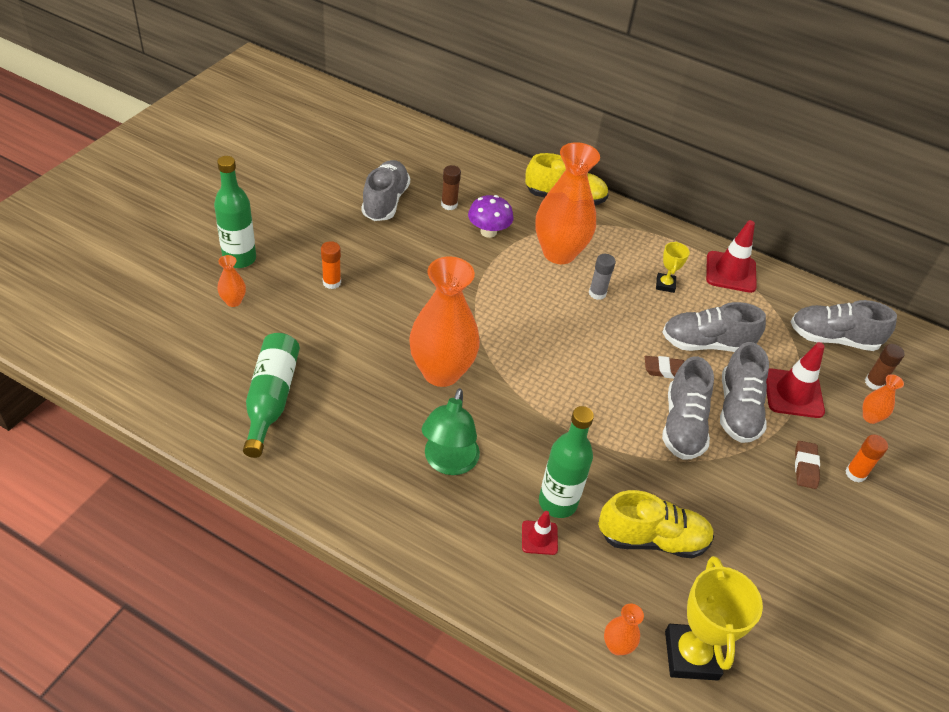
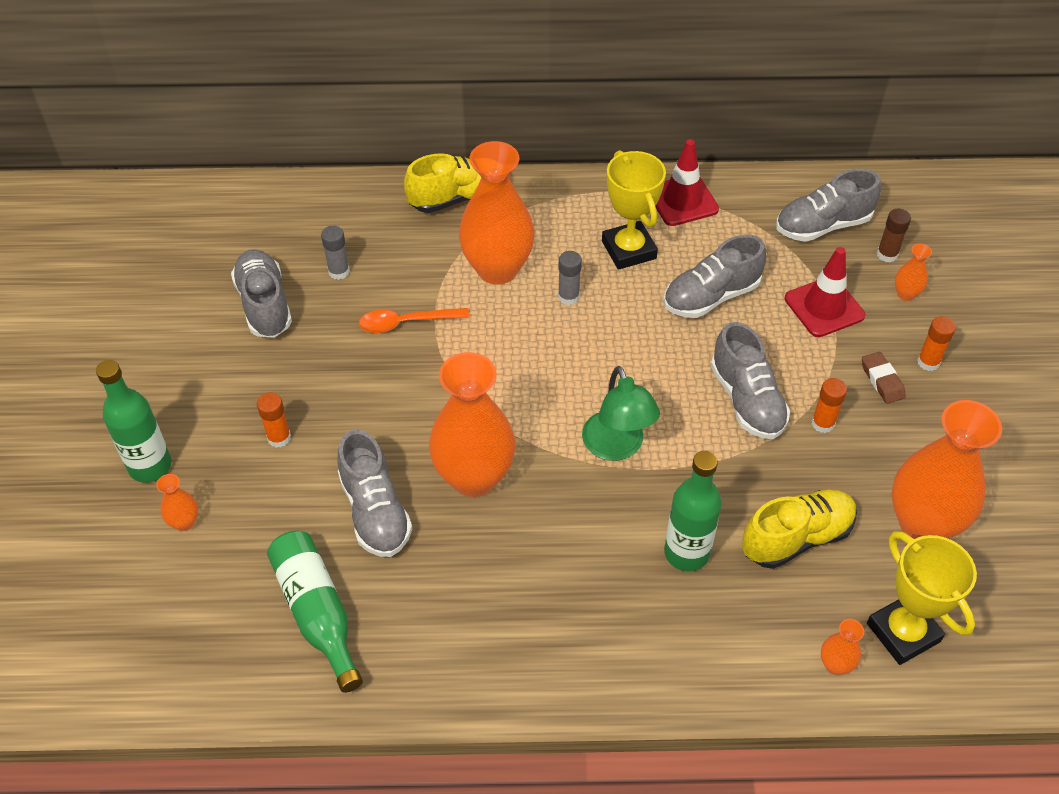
camera: 25 degrees left, 5 degrees up
green lamp [422,388,480,475] -> green lamp moved to [582,366,660,461]
brown glue stick [441,165,461,210] -> grey glue stick [321,226,350,280]
purple mushroom [468,195,514,238] -> none
red traffic cone [522,511,558,555] -> none
brown eraser [645,356,685,379] -> none
yellow trophy [656,241,690,293] -> yellow trophy [602,150,666,270], size x1.90
grey shoe [720,342,769,443] -> grey shoe moved to [338,430,412,557]
none -> orange spoon [359,308,469,333]
none -> orange glue stick [812,378,847,433]
none -> orange vase [892,400,1002,539]

